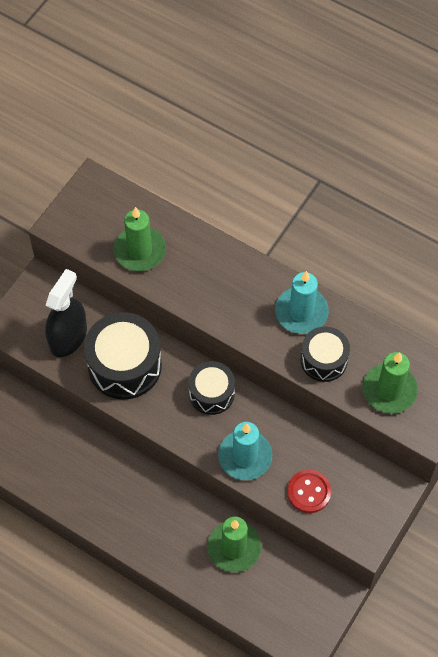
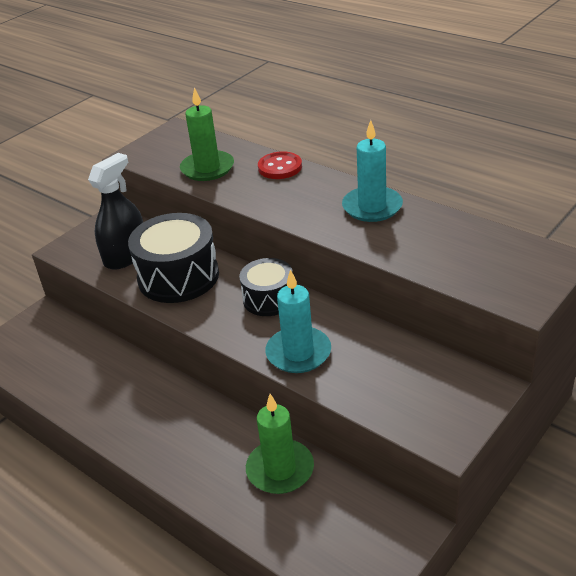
camera: 10 degrees right, 25 degrees down
red button [287,470,331,513] -> red button moved to [258,151,302,179]
black drum [300,326,350,382] -> none
green candle [362,352,418,414] -> none

